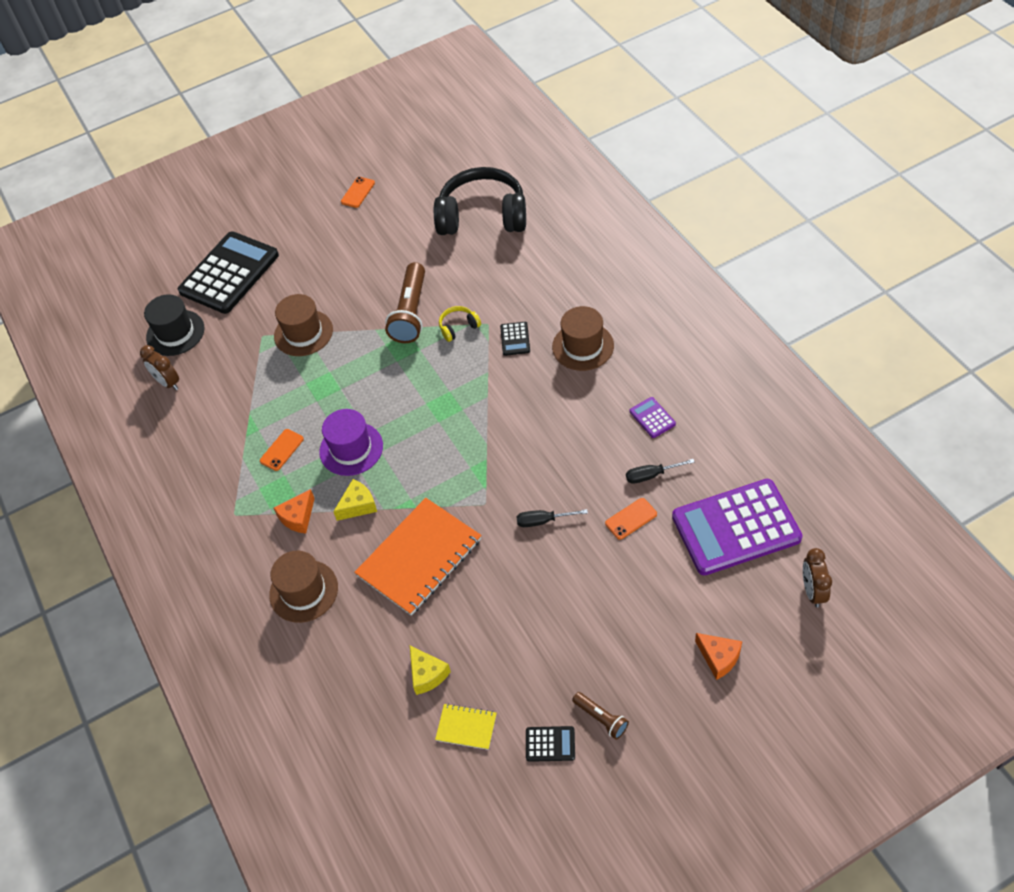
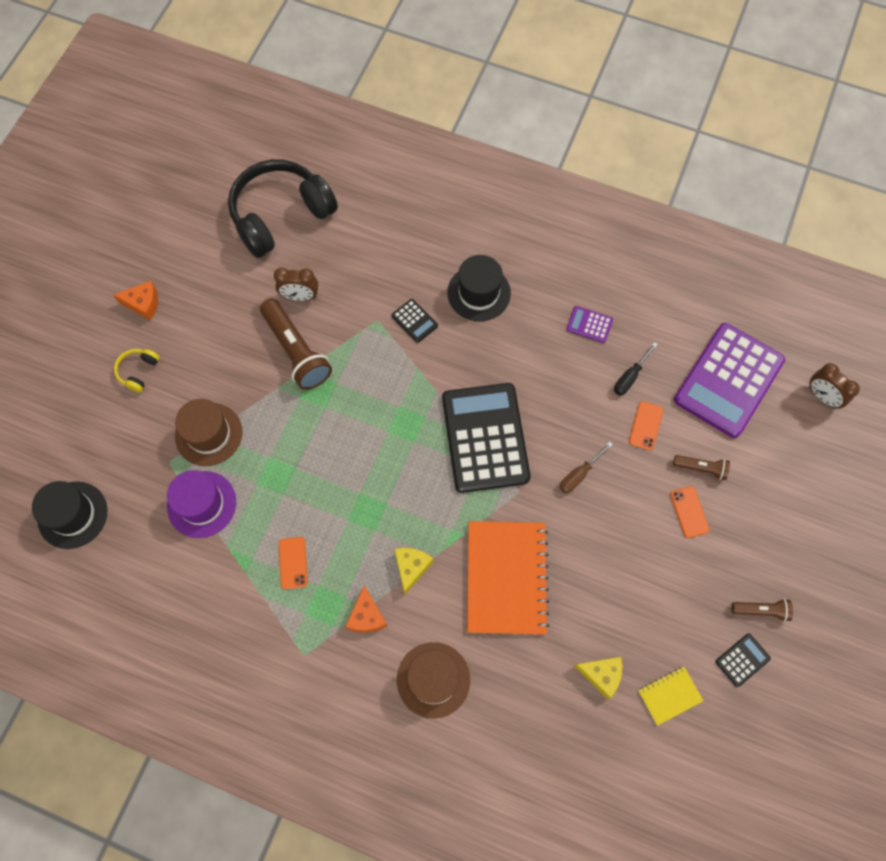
camera: 45 degrees left, 15 degrees up
brown clock [140,345,179,390] -> brown clock moved to [274,267,318,301]
black calculator [178,231,279,314] -> black calculator moved to [442,383,531,493]
purple hat [319,409,383,476] -> purple hat moved to [167,470,236,538]
orange phone [341,177,375,208] -> orange phone moved to [670,486,710,538]
yellow headphones [439,306,481,342] -> yellow headphones moved to [114,349,160,393]
black screwdriver [516,509,588,527] -> brown screwdriver [560,442,613,493]
brown hat [552,306,614,371] -> black hat [448,255,511,321]
orange cheese [695,633,742,680] -> orange cheese moved to [113,281,158,321]
none -> brown flashlight [673,455,730,480]

